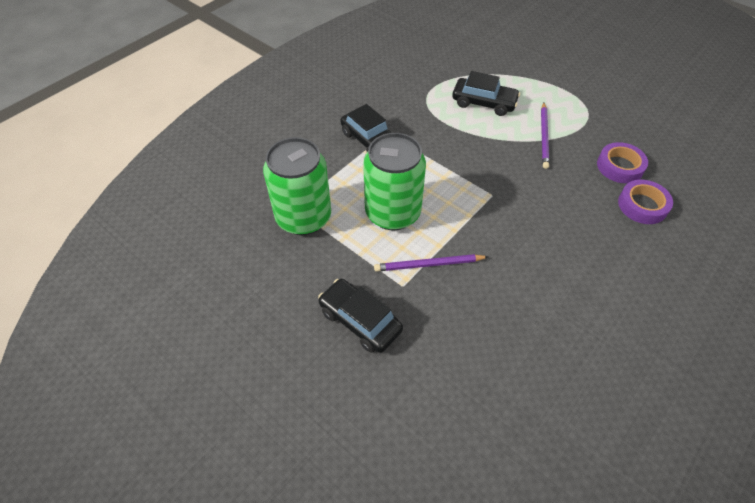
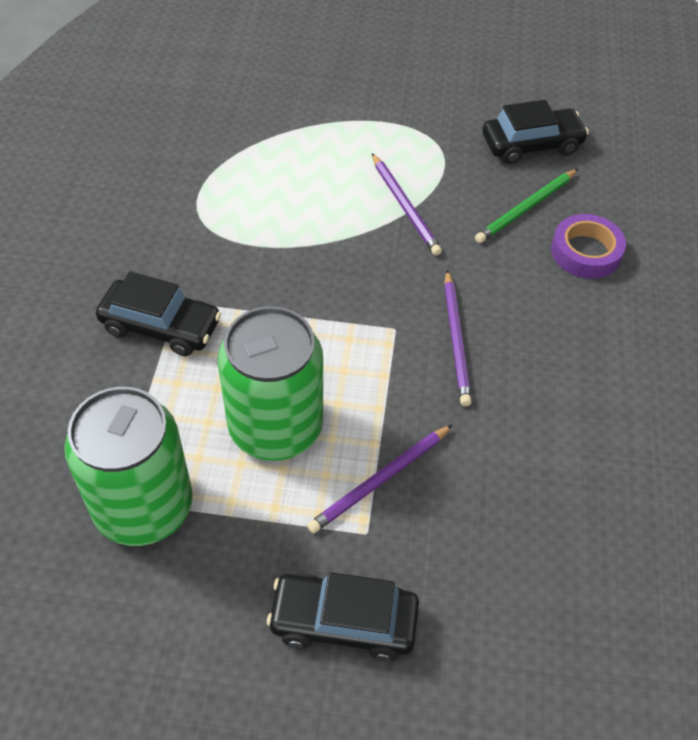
camera: 35 degrees left, 0 degrees up
black car [452,71,520,116] -> black car moved to [483,100,589,164]
purple tape [597,142,648,183] -> green pencil [475,169,578,243]
none -> purple pencil [444,270,472,406]

